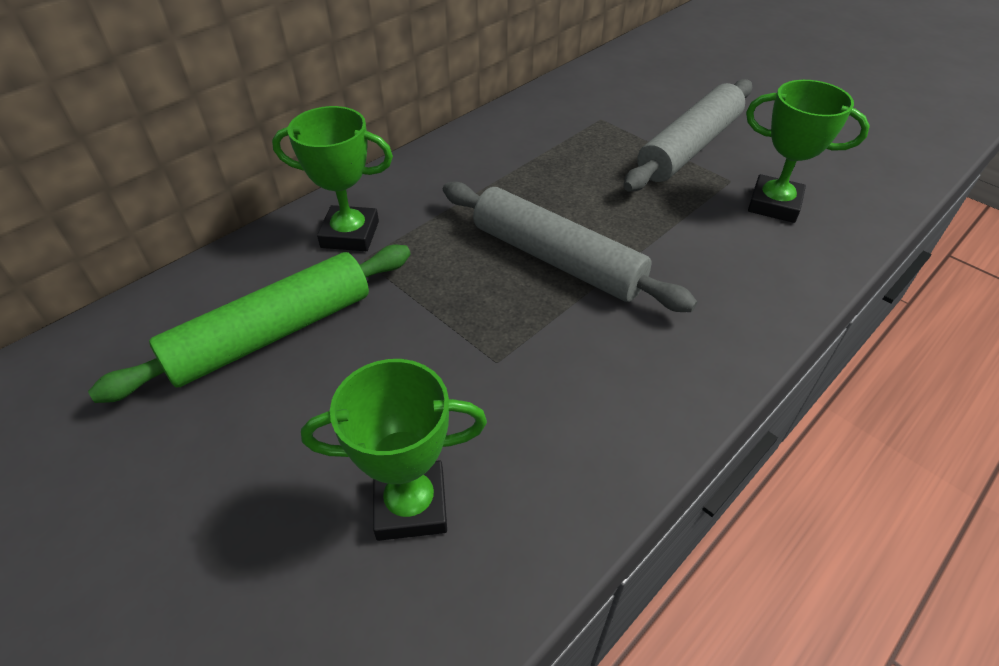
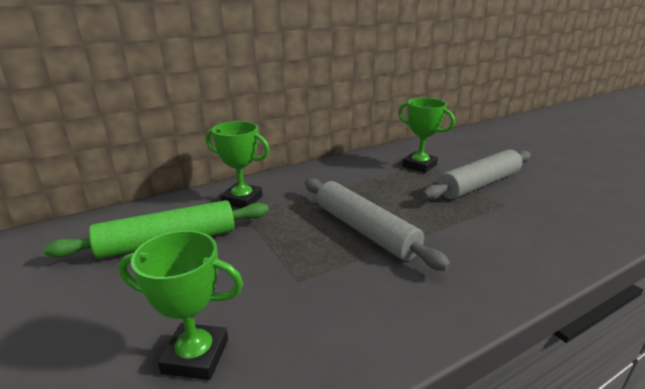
camera: 15 degrees right, 20 degrees down
green trophy [746,80,870,223] -> green trophy moved to [398,98,455,173]

